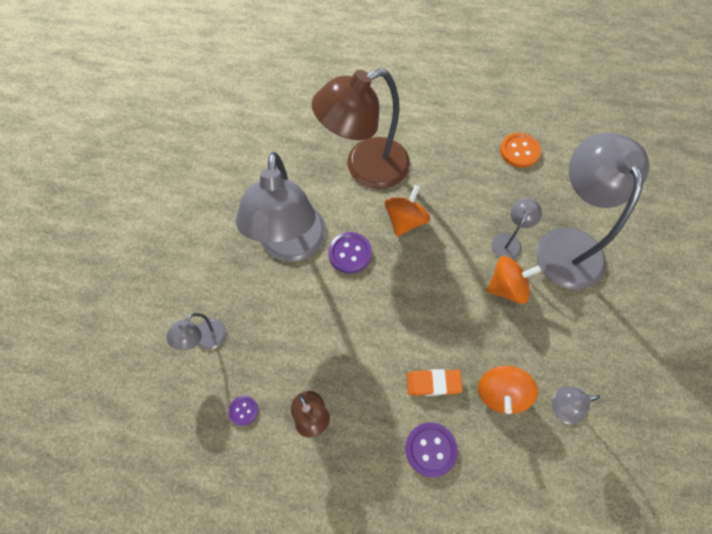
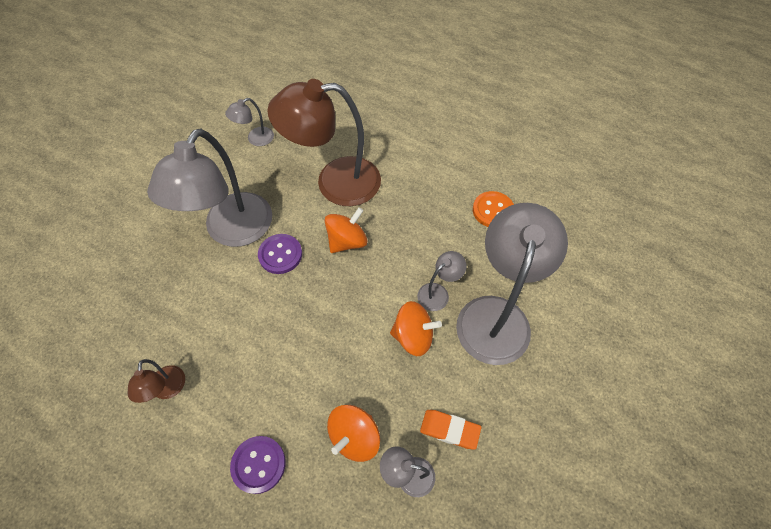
camera: 20 degrees right, 5 degrees down
grey lamp [166,313,226,350] -> grey lamp moved to [225,98,274,146]
purple button [228,396,258,426] -> none
orange eraser [407,369,463,396] -> orange eraser moved to [420,410,481,450]

